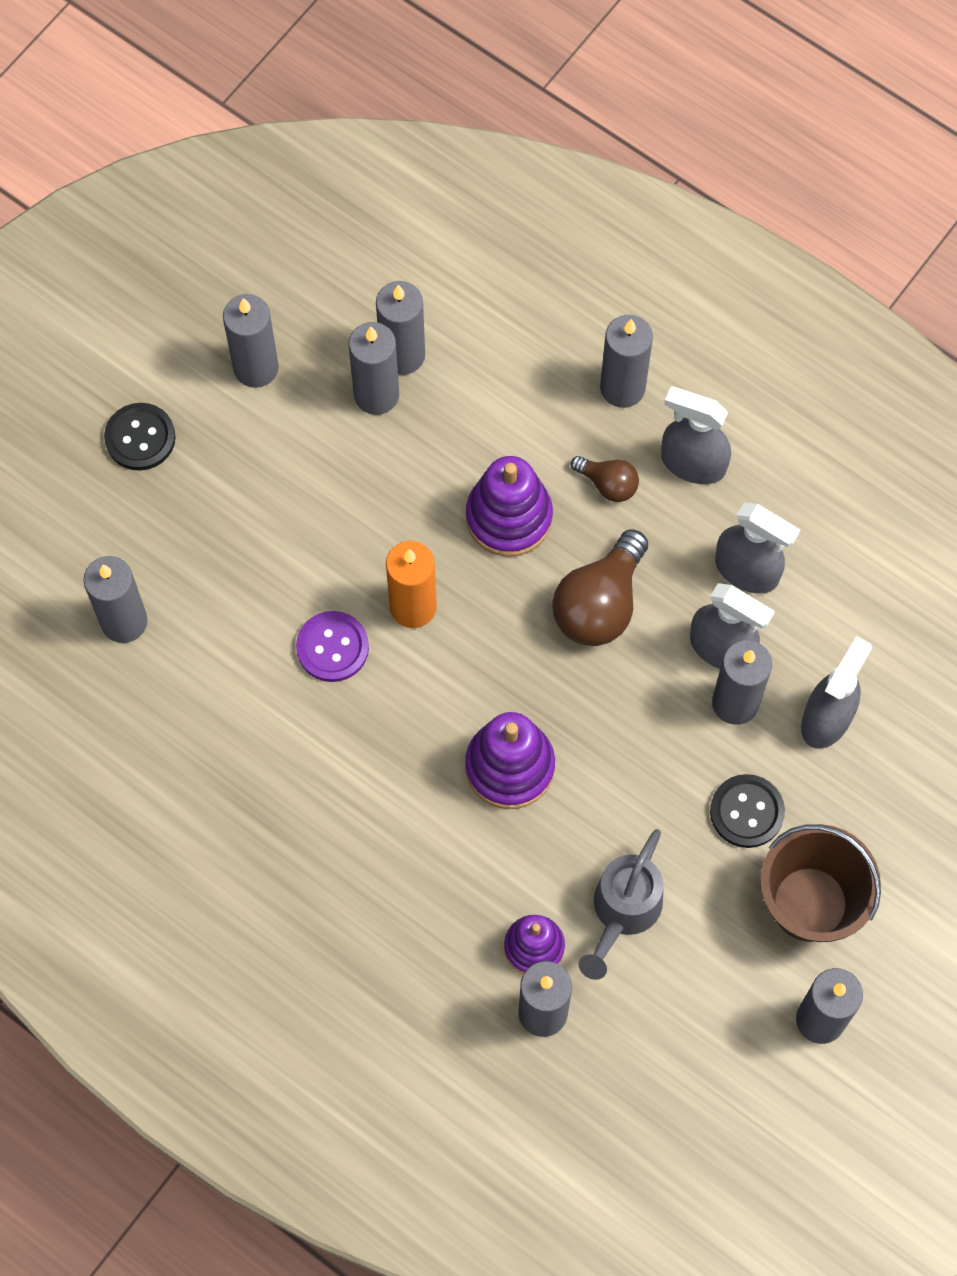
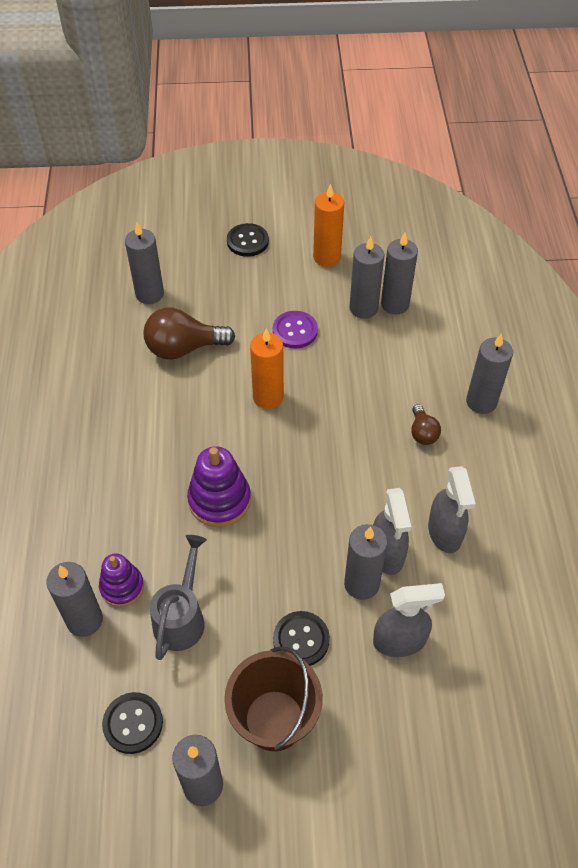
camera: 50 degrees right, 15 degrees down
grey candle [223,294,279,388] -> orange candle [313,184,344,267]
purple button [296,611,369,682] -> purple button moved to [273,311,318,349]
purple stacking toy [466,456,553,557] -> none
brown light bulb [552,529,648,646] -> brown light bulb moved to [144,308,235,360]
grey watering can [579,829,663,980] -> grey watering can turned 120 degrees clockwise [150,535,207,660]
grey spray bottle [661,387,731,484] -> none
none -> black button [102,692,163,754]

